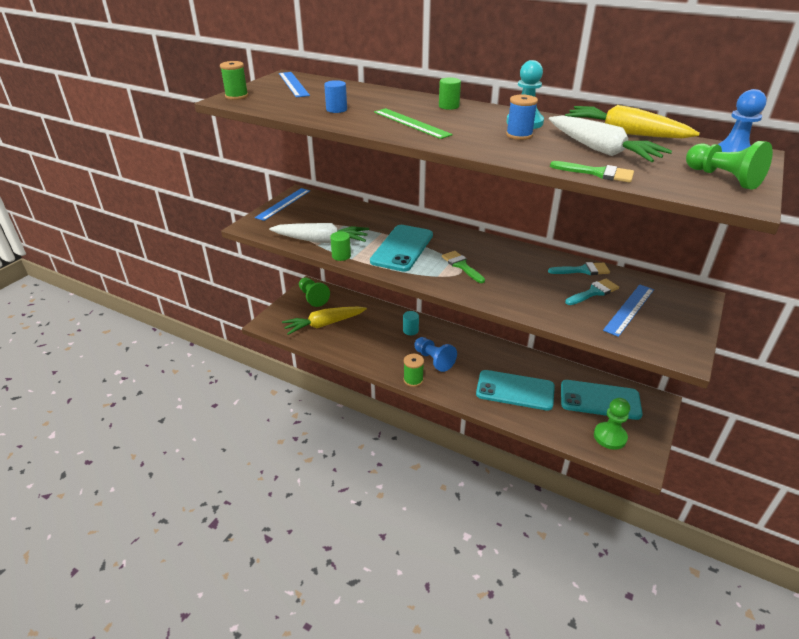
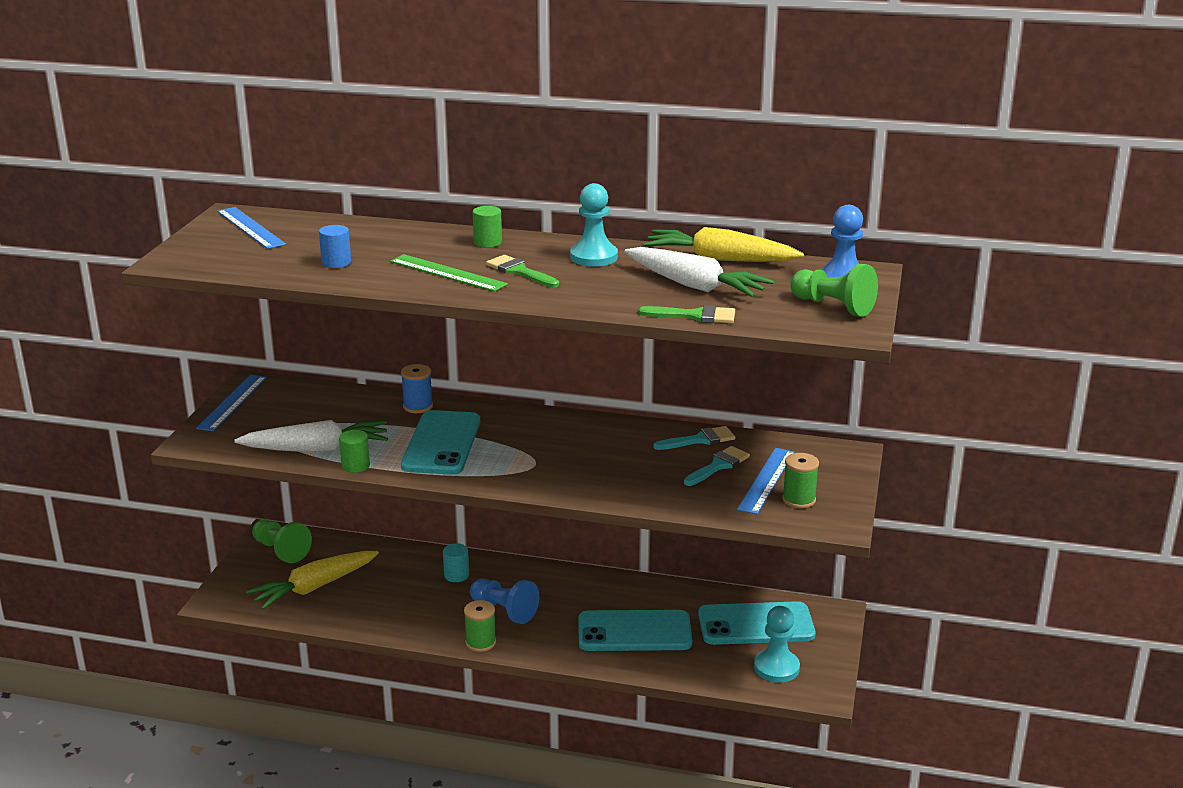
camera: 15 degrees left, 10 degrees down
green spool [220,61,248,100] -> green spool moved to [782,453,819,509]
green brush [442,251,485,283] -> green brush moved to [486,255,559,288]
blue spool [506,94,538,140] -> blue spool moved to [401,364,433,413]
green pawn [594,398,630,450] -> turquoise pawn [754,606,800,683]

